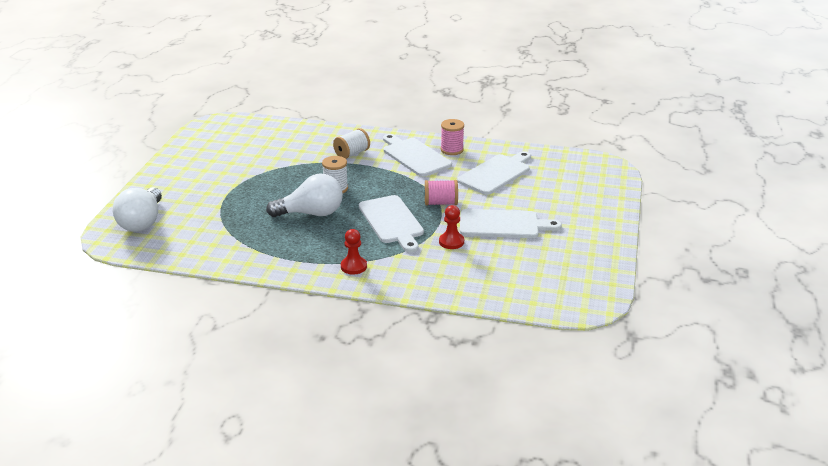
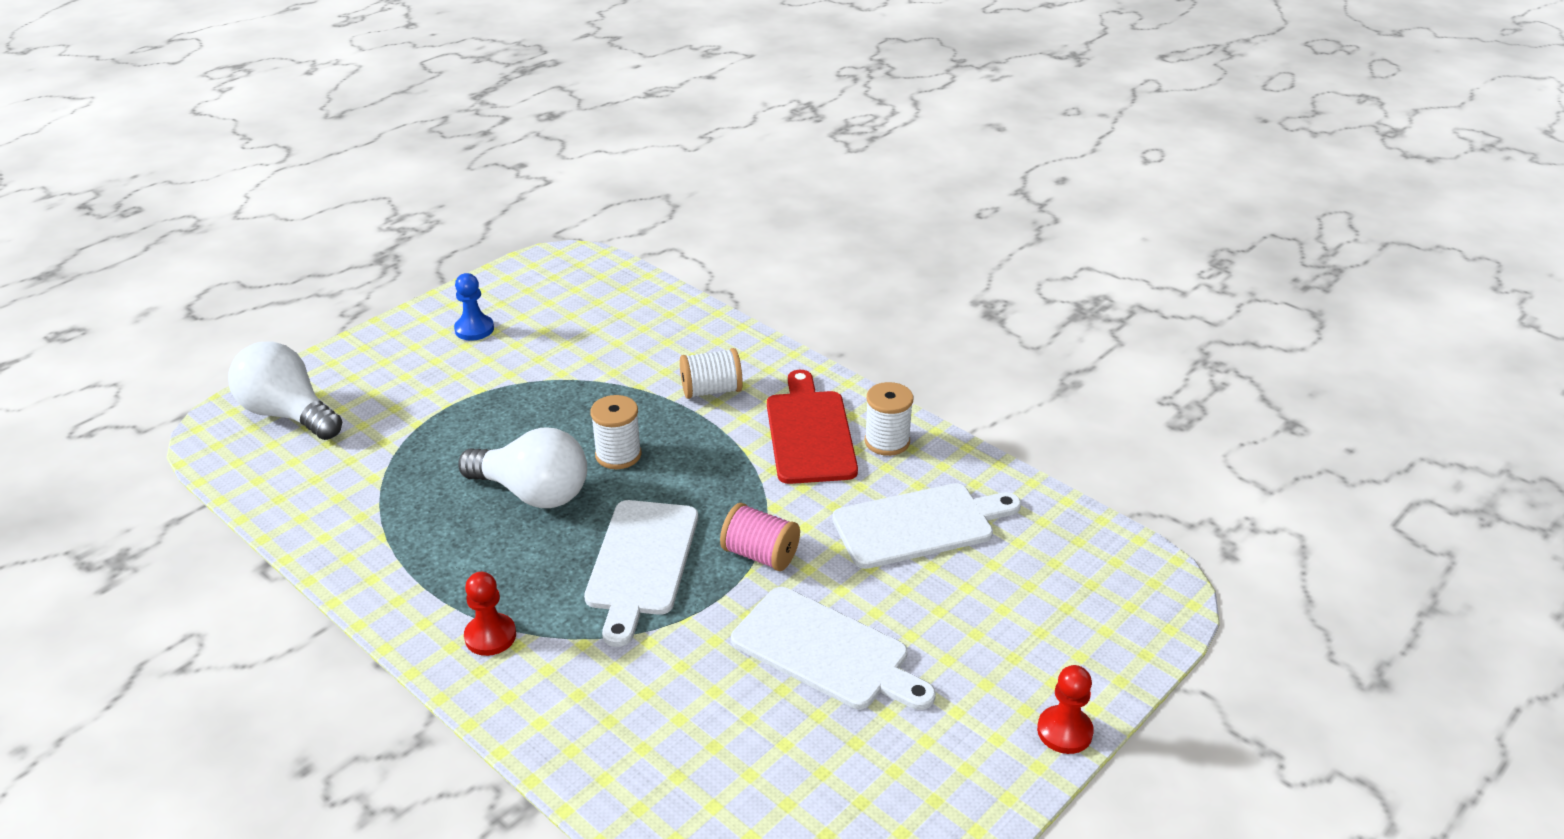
camera: 30 degrees right, 5 degrees up
white light bulb [113,187,162,232] -> white light bulb turned 90 degrees clockwise [228,341,342,440]
white cutting board [383,134,452,177] -> red cutting board [767,370,858,484]
red pawn [439,205,464,249] -> red pawn moved to [1037,665,1094,754]
pink spool [441,119,464,155] -> white spool [865,382,913,456]
none -> blue pawn [454,273,494,341]

